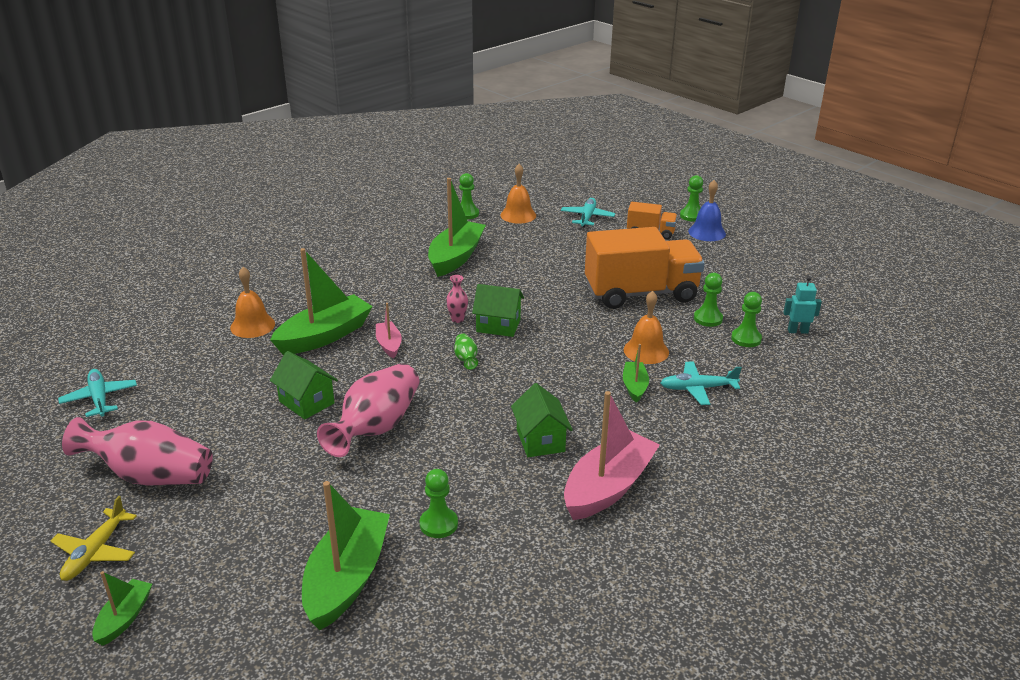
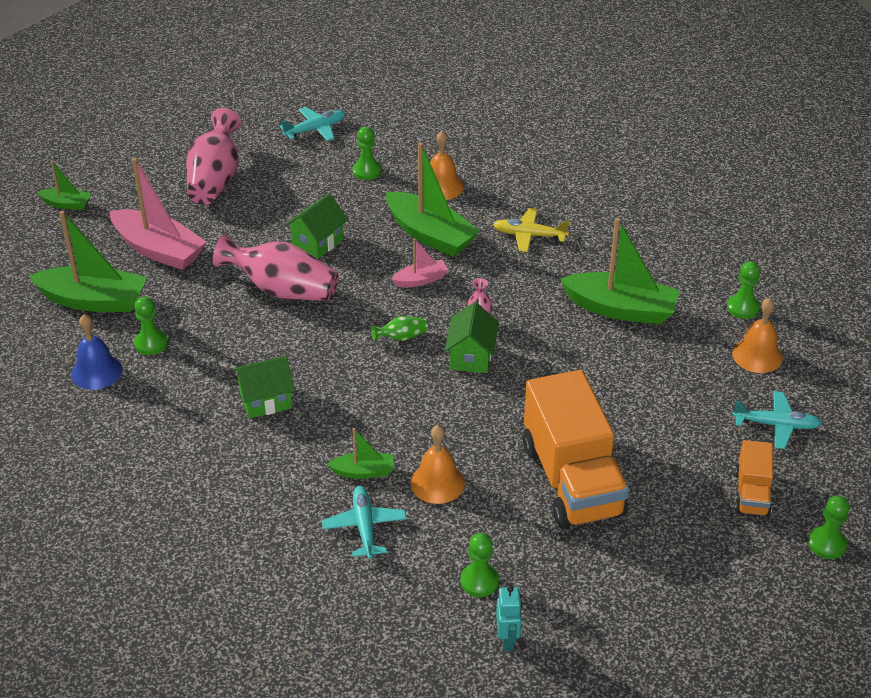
camera: 85 degrees right, 10 degrees up
yellow plane [51,496,137,581] -> yellow plane moved to [493,208,570,252]
pink boat [564,391,660,520] -> pink boat moved to [110,158,206,270]
blue bell [688,180,726,241] -> blue bell moved to [71,314,122,390]
green pawn [694,273,723,327] -> green pawn moved to [353,127,382,180]

